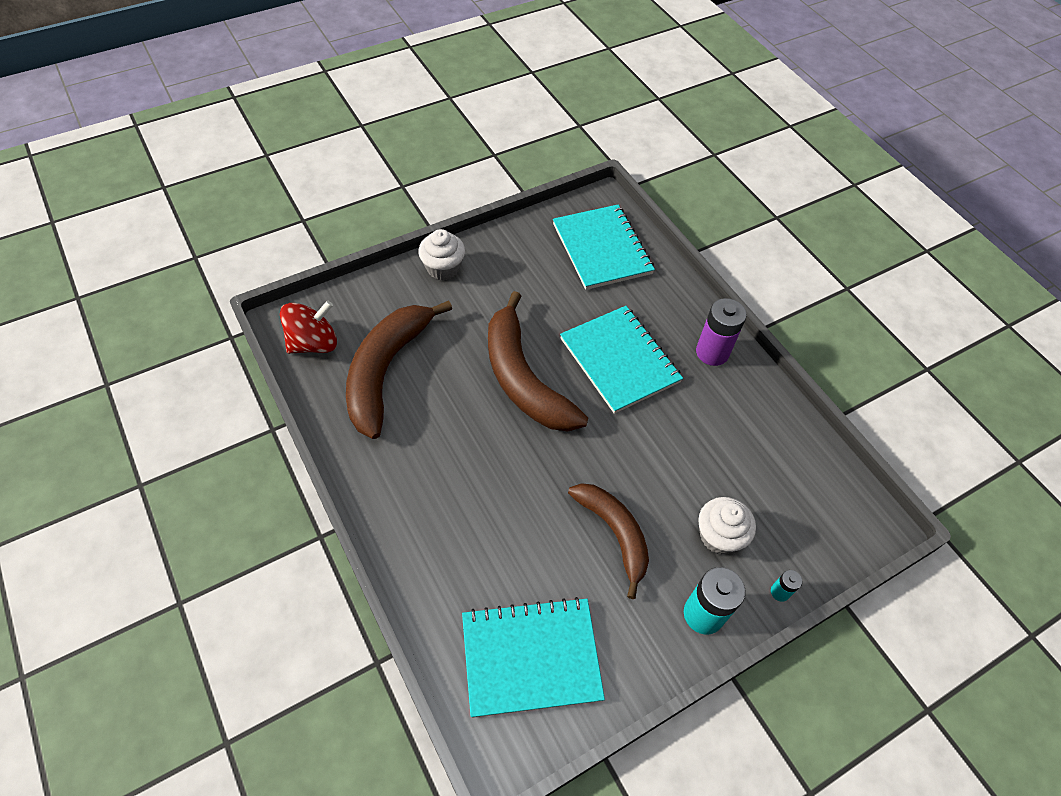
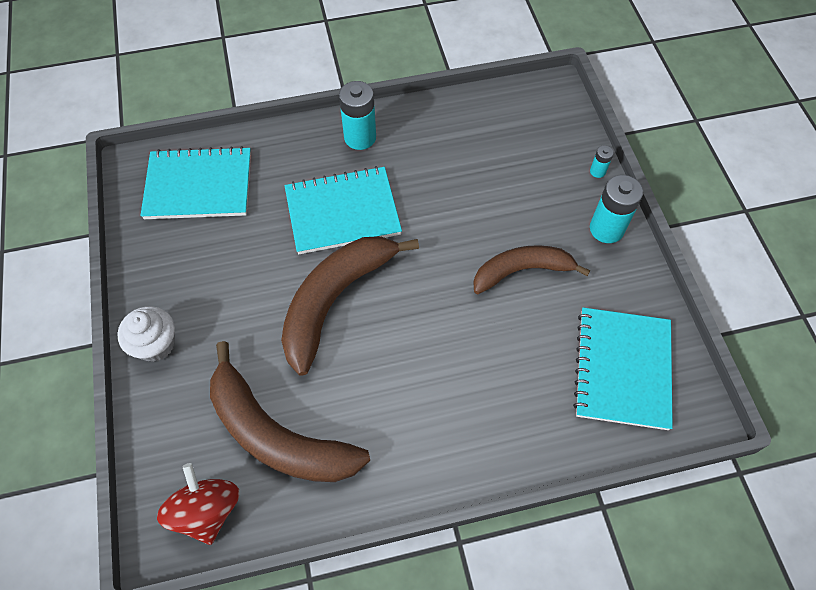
camera: 70 degrees left, 5 degrees up
brown banana [488,291,588,432] -> brown banana turned 135 degrees clockwise [281,236,419,376]
purple battery [696,298,747,366] -> turquoise battery [339,81,376,150]
white cupcake [698,497,756,554] -> none

